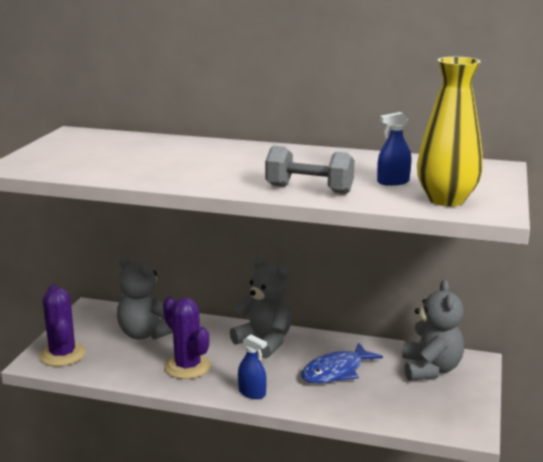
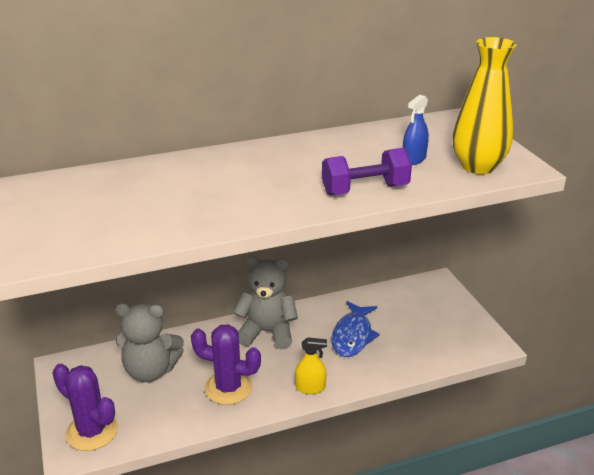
camera: 35 degrees left, 10 degrees up
blue spray bottle [238,334,267,399] -> yellow spray bottle [295,337,327,394]
grey dumbbell [265,146,355,194] -> purple dumbbell [322,148,412,195]
grey teddy bear [402,280,464,381] -> none

